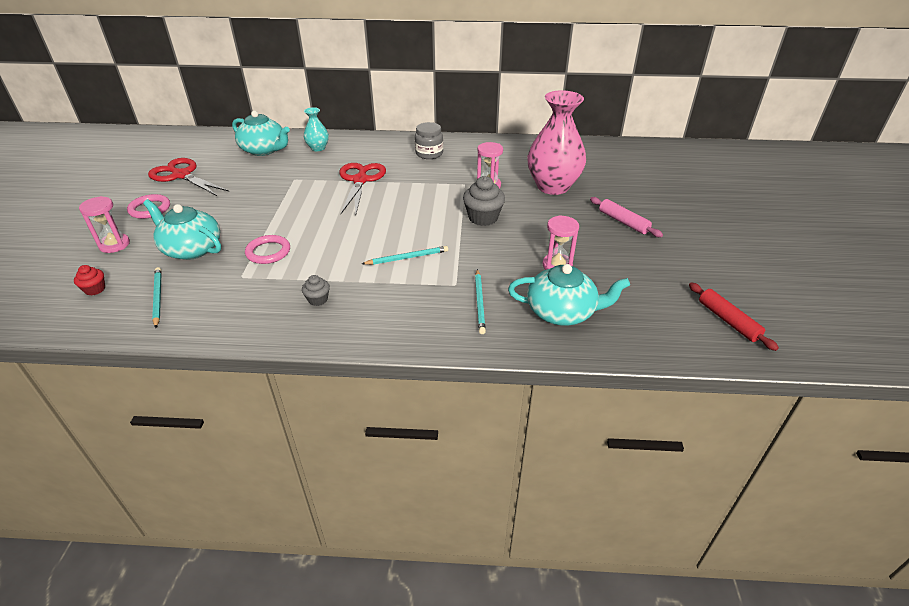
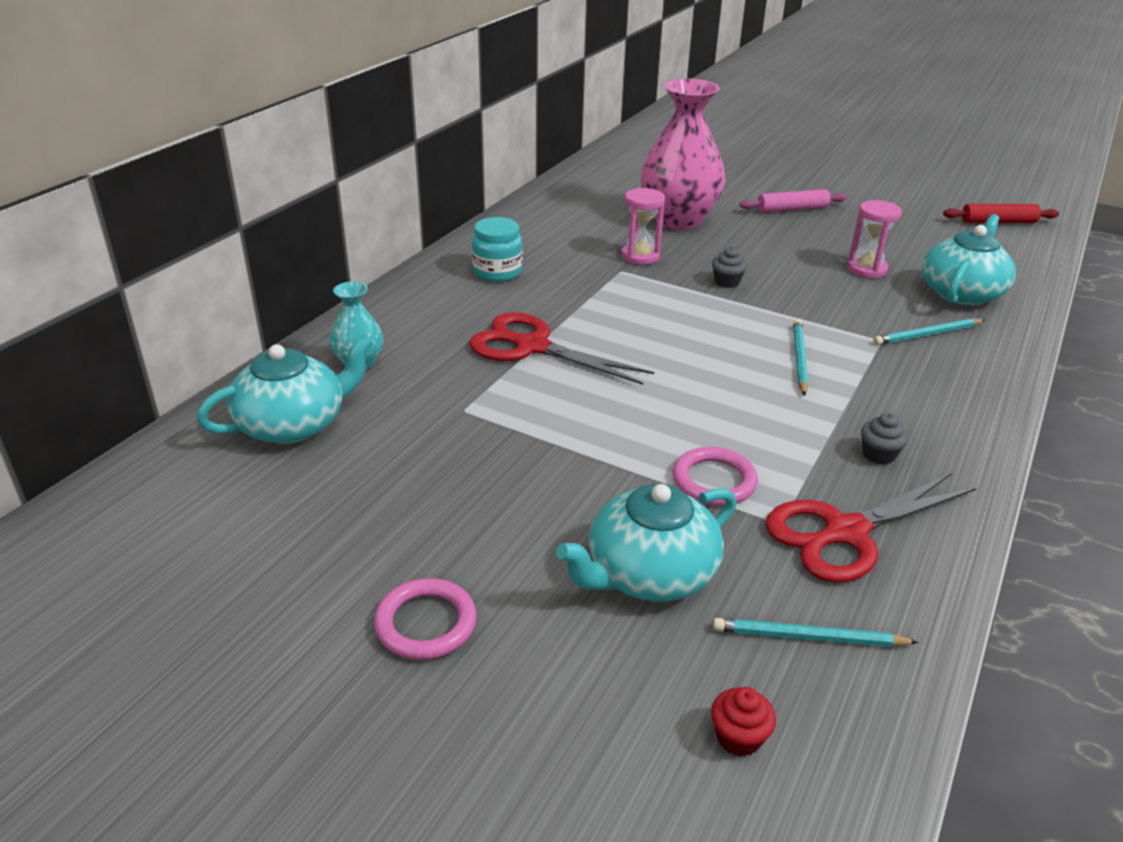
camera: 65 degrees left, 5 degrees down
pink hourglass [79,196,130,253] -> none
red scissors [148,158,229,196] -> red scissors moved to [765,473,977,583]
grey jar [415,122,443,159] -> turquoise jar [472,217,523,282]
grey cupcake [463,176,505,226] -> grey cupcake [712,247,747,288], size x0.55
turquoise pencil [475,269,486,334] -> turquoise pencil turned 135 degrees clockwise [873,318,985,345]

